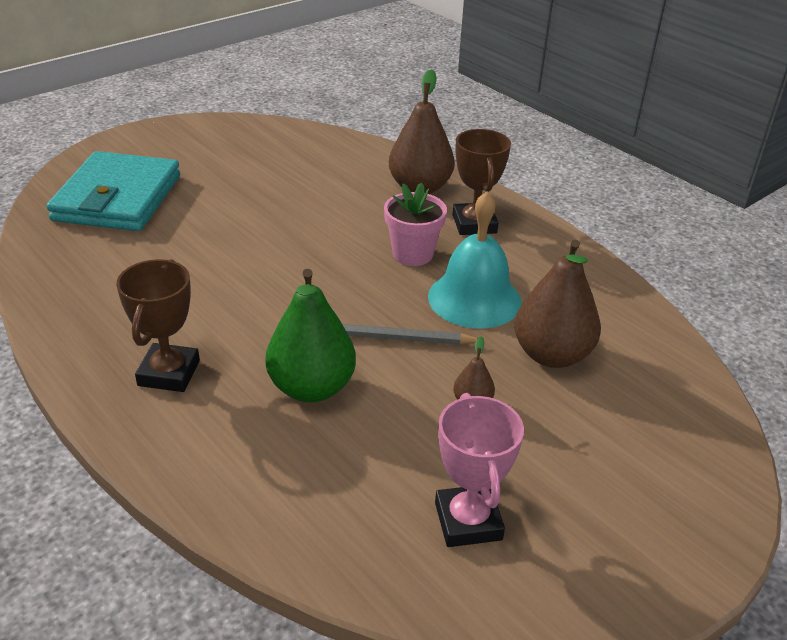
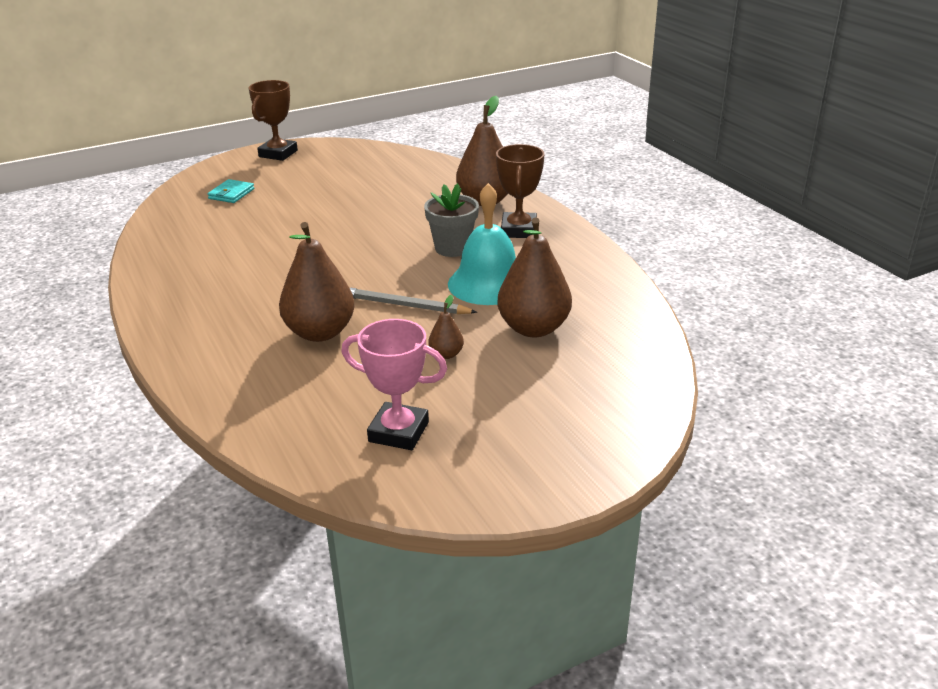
camera: 15 degrees right, 5 degrees down
turquoise wallet [46,151,180,231] -> turquoise wallet [207,179,254,203], size x0.40
brown trophy [116,259,200,392] -> brown trophy moved to [249,80,298,161]
green pear [265,269,356,402] -> brown pear [279,222,355,342]
pink flower pot [384,183,447,266] -> grey flower pot [424,183,479,257]
pink trophy [435,393,524,547] -> pink trophy turned 75 degrees counterclockwise [341,319,447,450]

